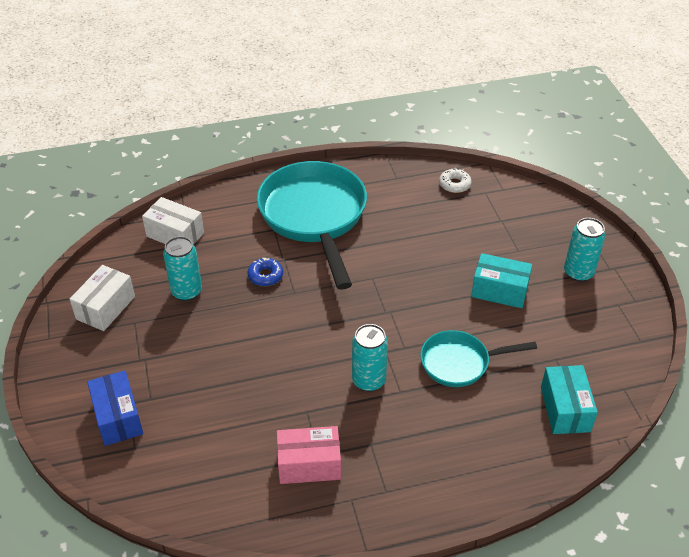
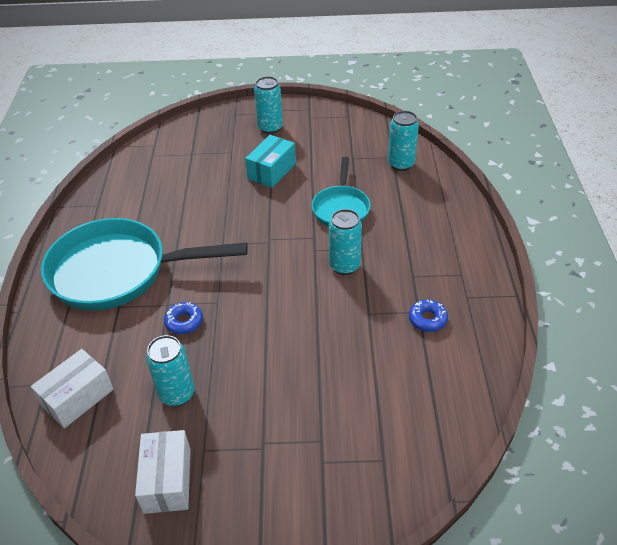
camera: 75 degrees left, 0 degrees up
white box [70,265,135,331] -> white box turned 45 degrees clockwise [135,430,191,514]
blue box [87,370,143,446] -> none
pink box [277,426,341,484] -> blue donut [409,300,448,332]
white donut [439,168,472,193] -> none
turquoise box [541,365,598,434] -> turquoise can [388,111,419,171]

